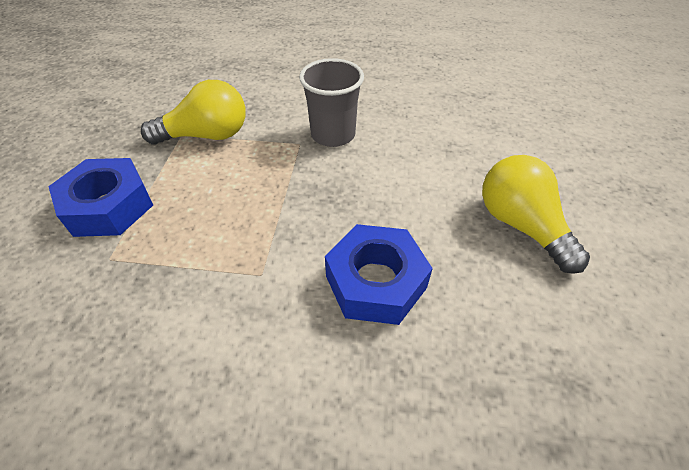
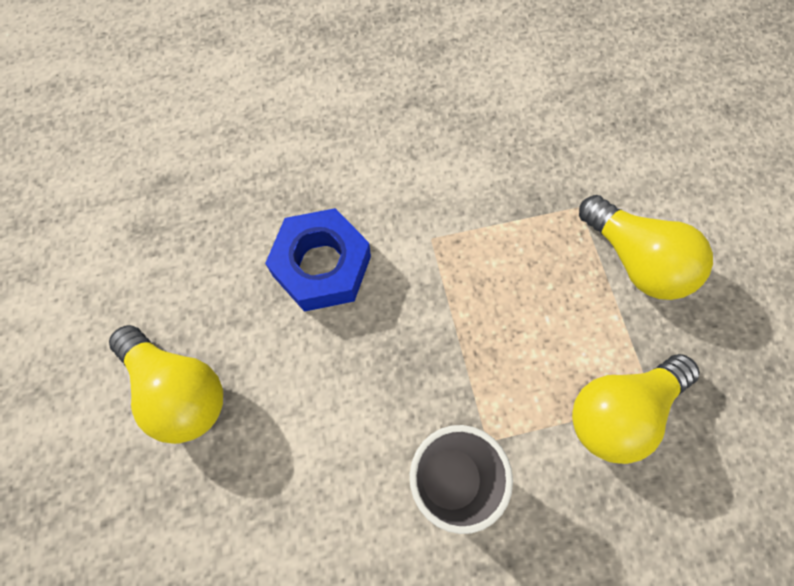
camera: 160 degrees right, 20 degrees up
blue nut [48,158,153,237] -> yellow light bulb [579,195,713,300]

